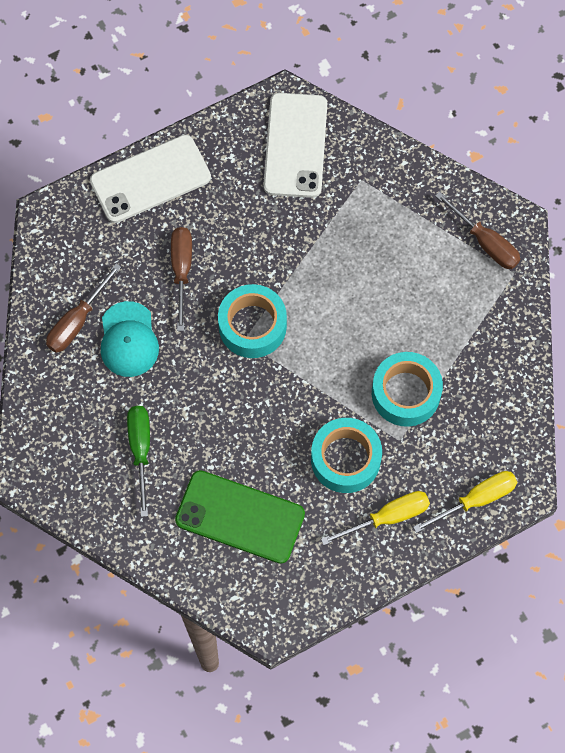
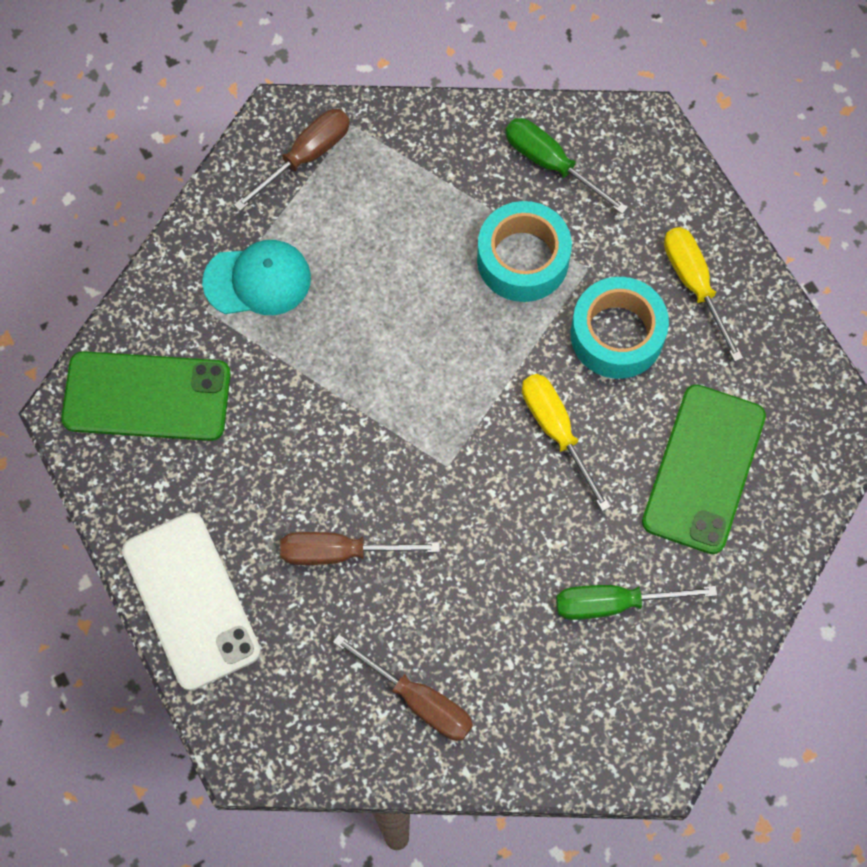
camera: 90 degrees left, 0 degrees up
turquoise cap [101,301,159,377] -> turquoise cap moved to [202,240,311,315]
turquoise tape [218,284,287,358] -> none
white phone [263,93,327,198] -> green phone [61,351,231,441]
yellow screwdriver [413,471,517,533] -> yellow screwdriver moved to [522,374,611,511]
none -> green screwdriver [505,118,628,214]

